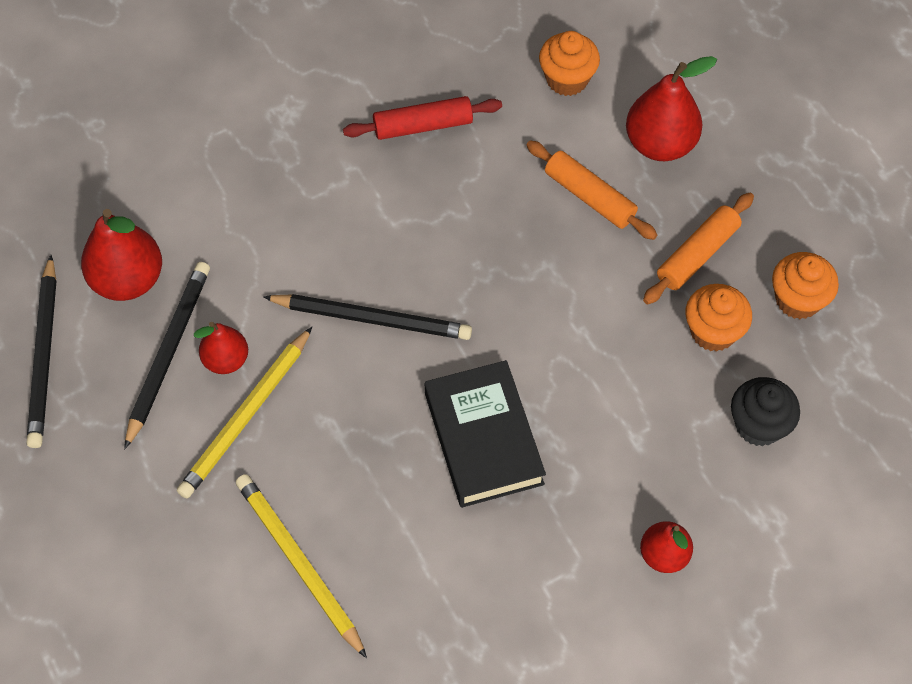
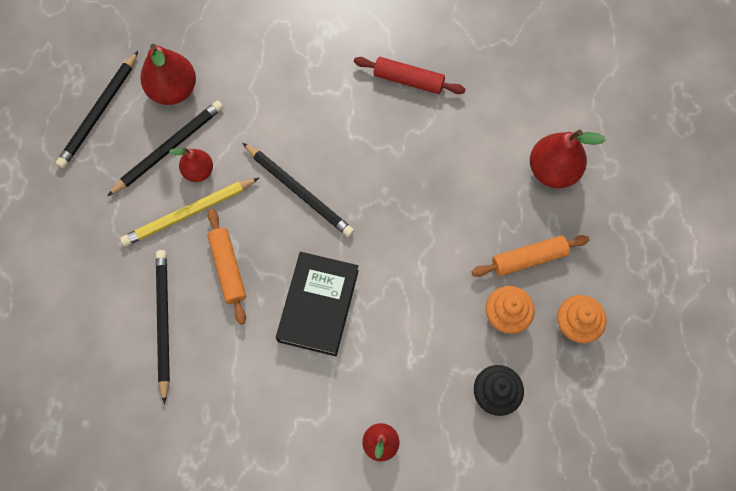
camera: 30 degrees right, 10 degrees up
yellow pencil [236,474,367,658] -> black pencil [156,250,170,404]
orange rolling pin [526,140,657,240] -> orange rolling pin moved to [207,209,246,325]
orange cupcake [539,31,600,96] -> none

